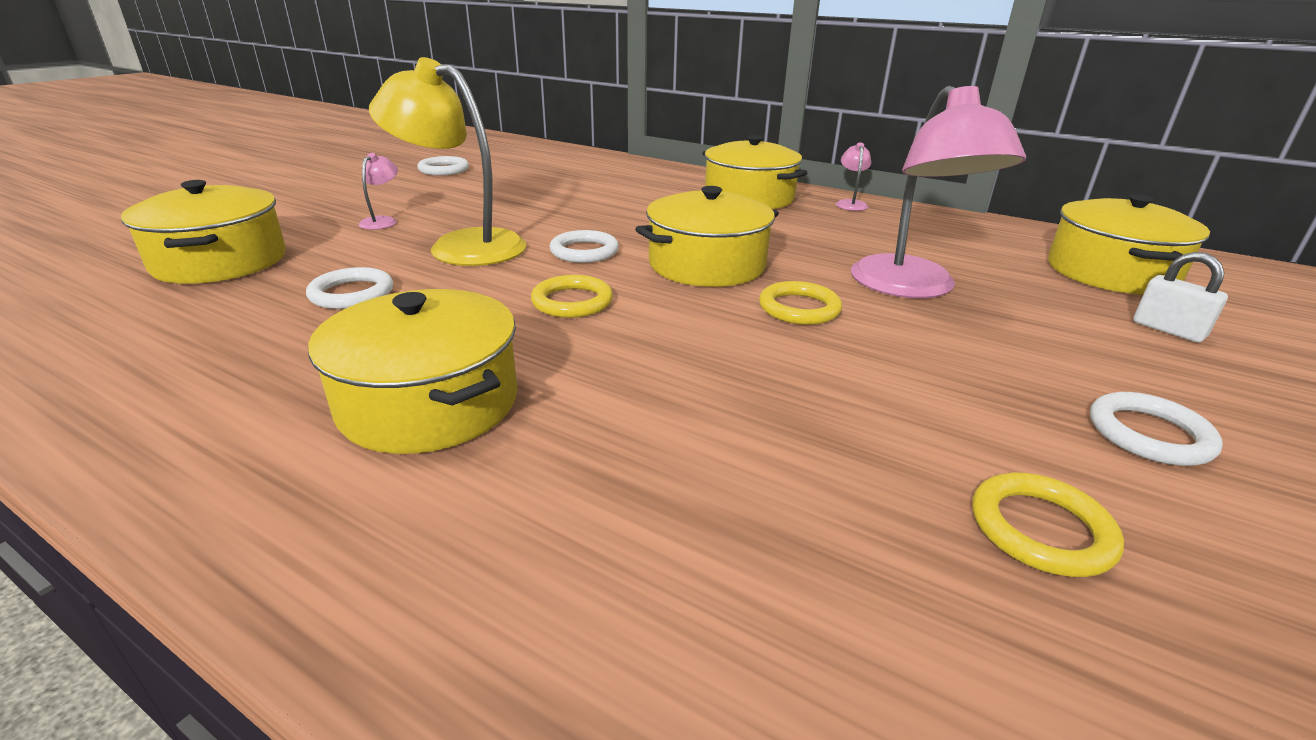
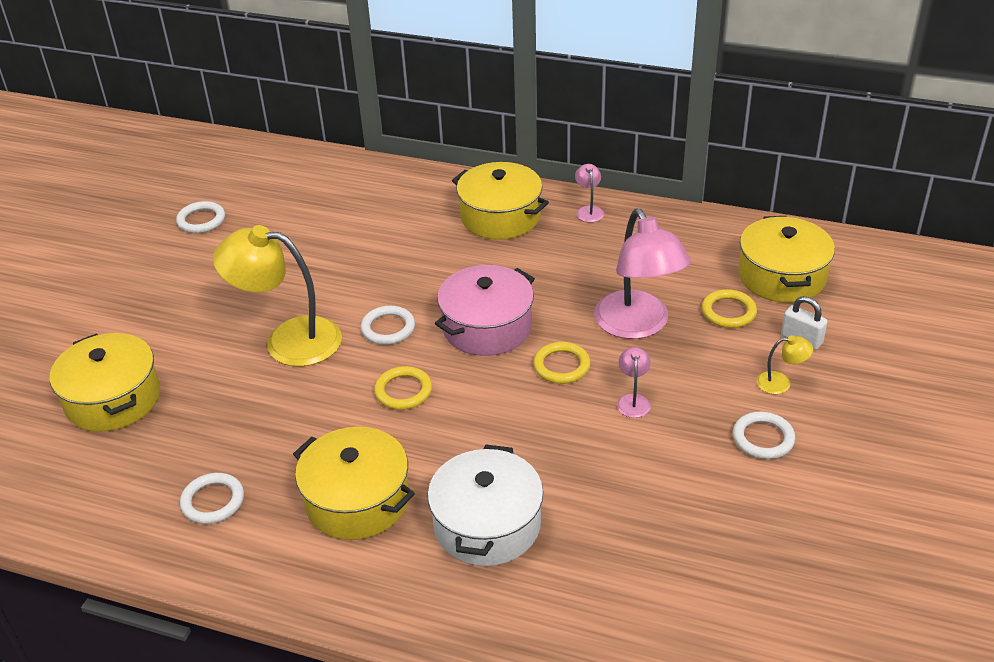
camera: 10 degrees left, 10 degrees up
white ring [306,267,393,309] -> white ring moved to [180,473,244,524]
pink lamp [358,153,398,230] -> pink lamp moved to [617,347,651,418]
yellow pot [635,186,779,287] -> pink pot [435,265,535,356]
yellow ring [973,473,1124,577] -> yellow ring moved to [702,289,757,328]
none -> white pot [427,445,543,566]
none -> yellow lamp [756,335,813,394]

